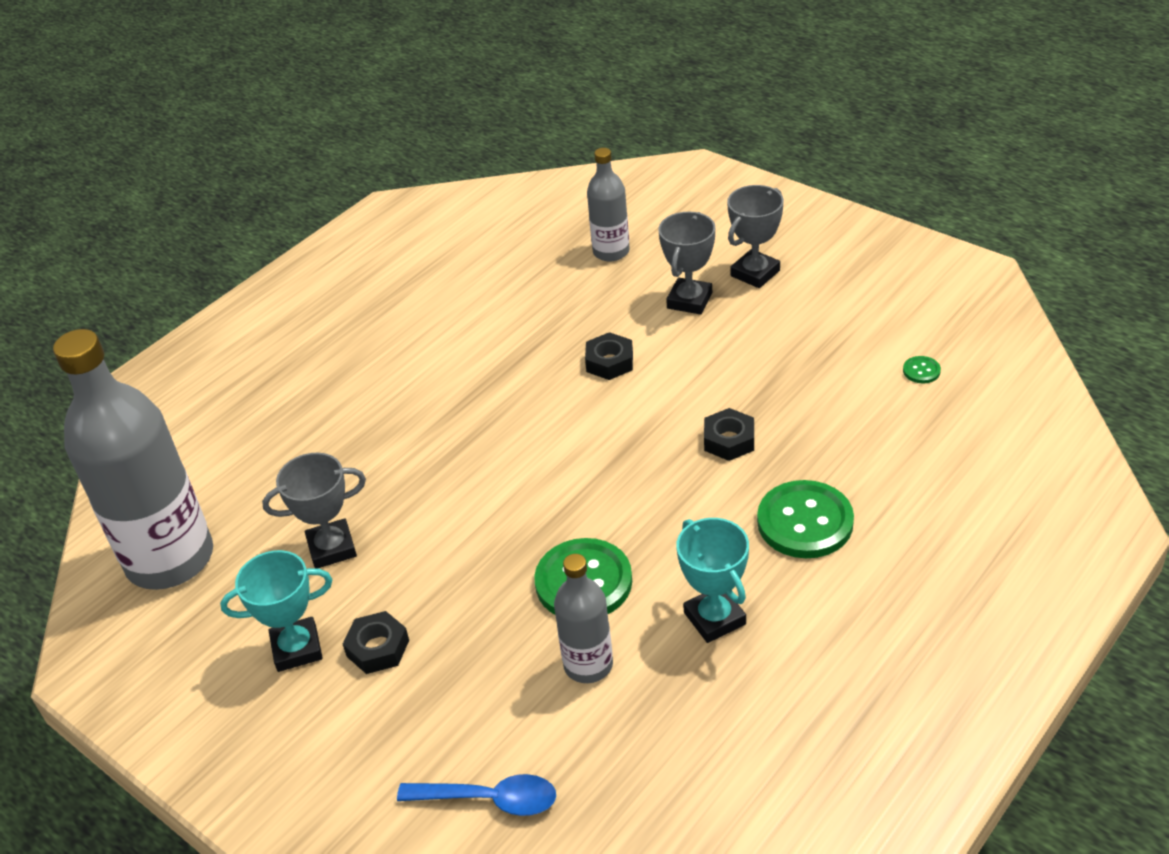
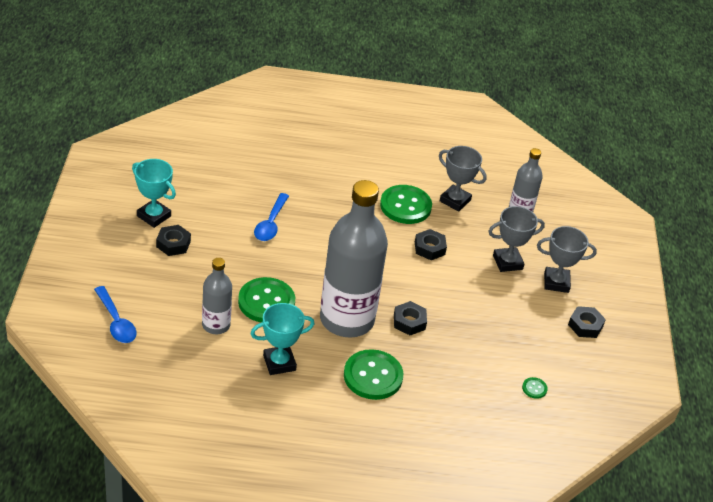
camera: 45 degrees right, 0 degrees up
grey bottle [53,329,213,590] -> grey bottle moved to [320,180,388,338]
grey trophy [262,453,366,569] -> grey trophy moved to [439,146,486,212]
turquoise trophy [676,518,749,643] -> turquoise trophy turned 45 degrees clockwise [250,303,314,375]
none -> blue spoon [254,193,289,241]
none -> green button [380,185,432,224]
none -> black nut [568,306,606,338]

